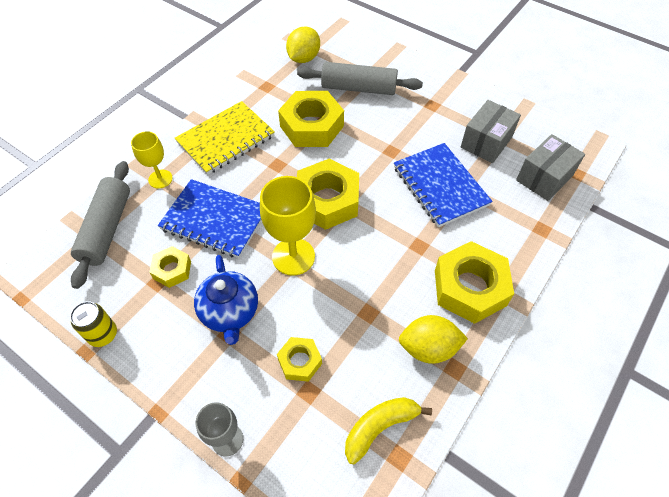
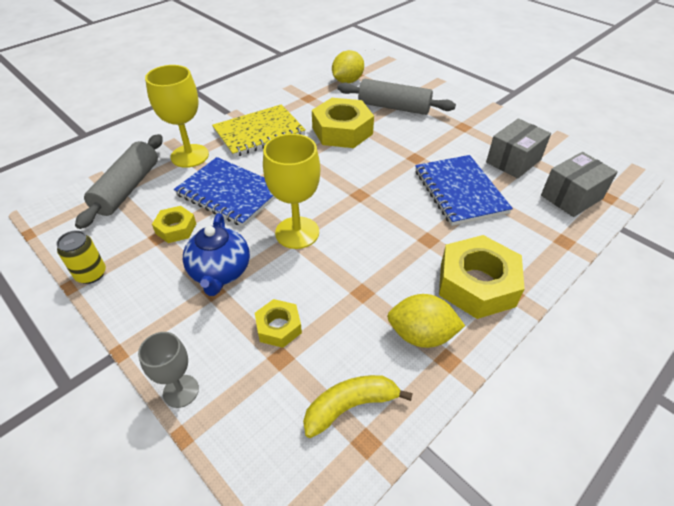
camera: 10 degrees right, 10 degrees down
yellow goblet [131,131,172,188] -> yellow goblet [145,65,209,168], size x1.65
yellow nut [297,159,359,230] -> none

